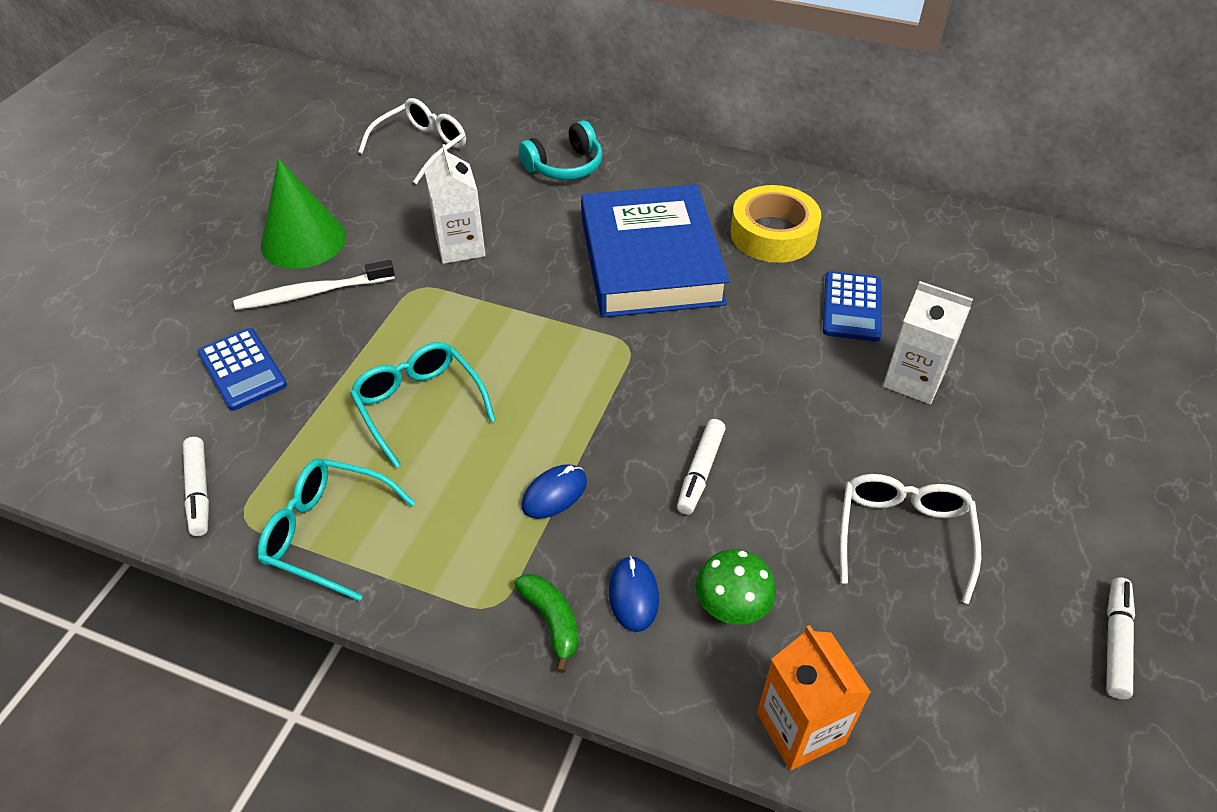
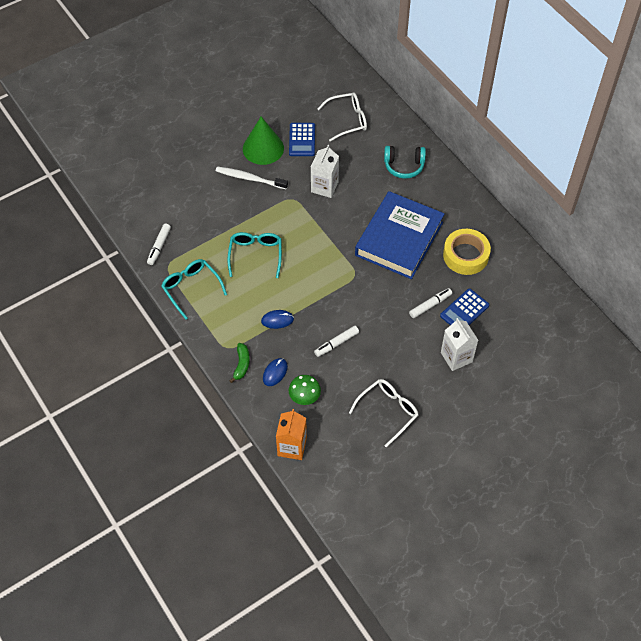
camera: 35 degrees right, 10 degrees up
blue calculator [197,328,287,411] -> blue calculator moved to [289,123,315,156]
white marker [1106,578,1135,699] -> white marker moved to [409,288,452,318]

